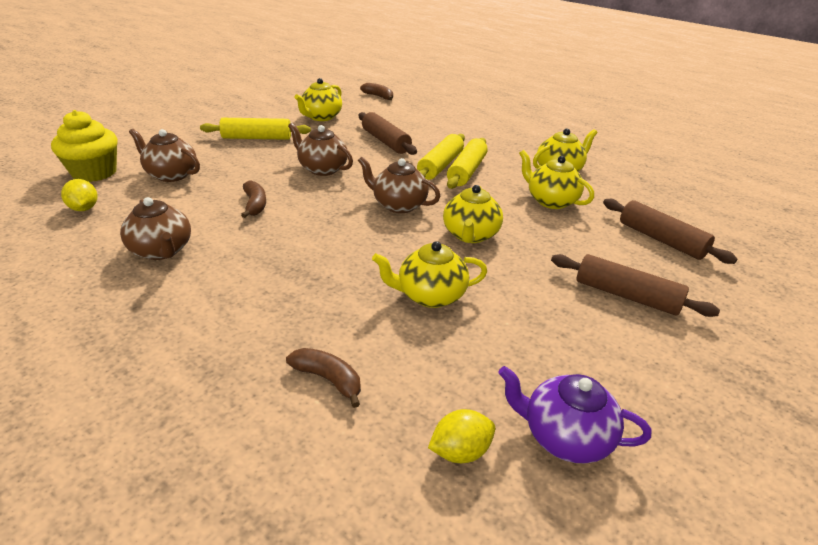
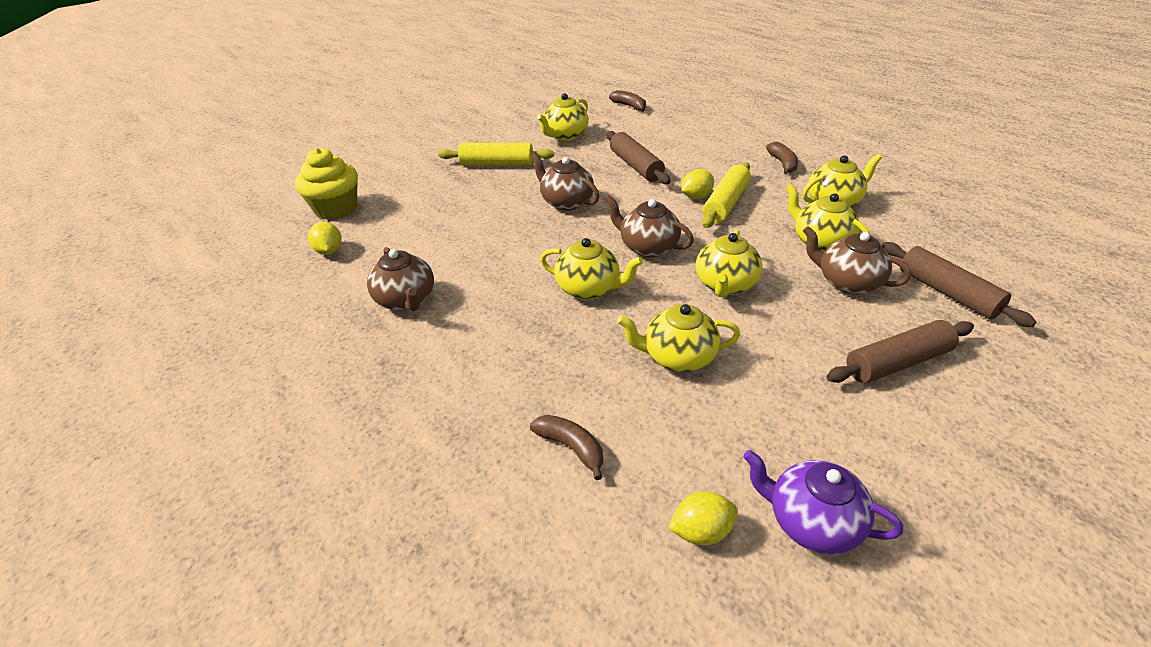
camera: 10 degrees right, 5 degrees up
brown teapot [129,129,200,182] -> brown teapot moved to [803,226,911,295]
brown banana [241,181,266,218] -> brown banana moved to [766,142,798,175]
yellow rolling pin [417,134,465,180] -> yellow lemon [681,169,714,199]
brown rolling pin [551,254,720,317] -> brown rolling pin turned 60 degrees counterclockwise [826,320,974,383]
none -> yellow teapot [540,238,643,300]

